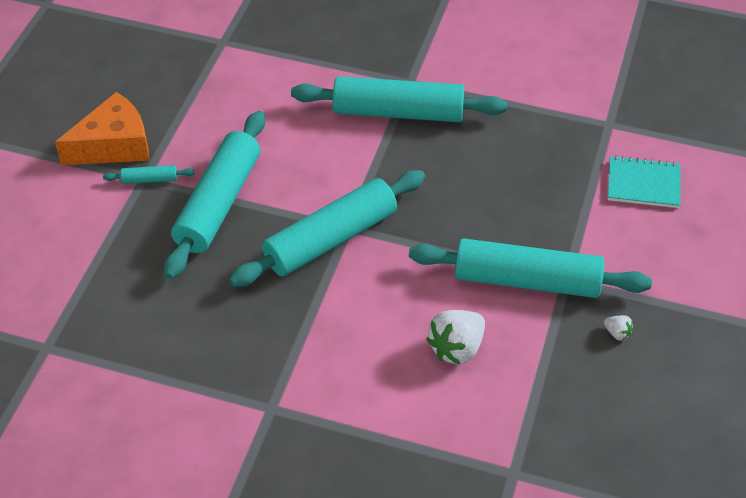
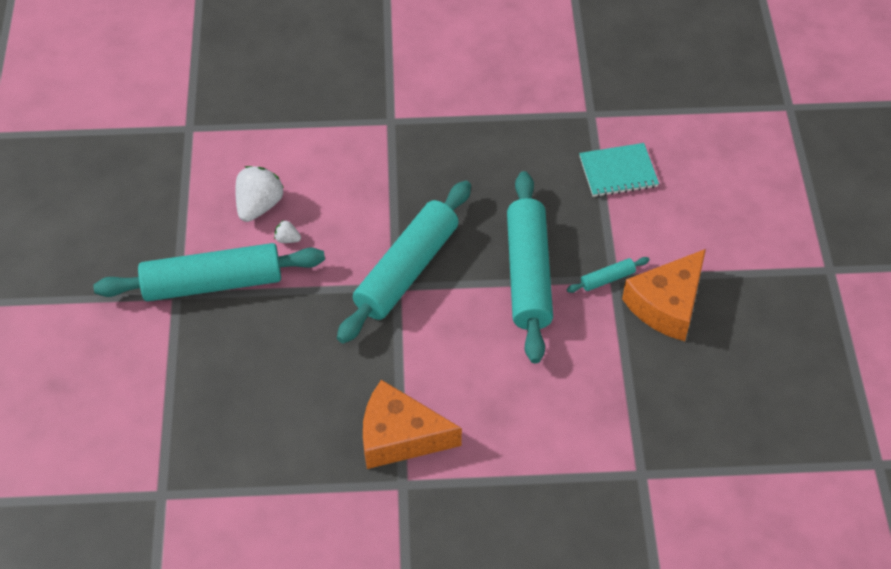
camera: 160 degrees right, 5 degrees up
turquoise rolling pin [291,76,507,122] -> orange cheese [363,380,462,469]
white strawberry [604,315,633,340] -> white strawberry moved to [274,220,301,243]
turquoise notebook [608,156,681,208] -> turquoise notebook moved to [579,143,659,197]

